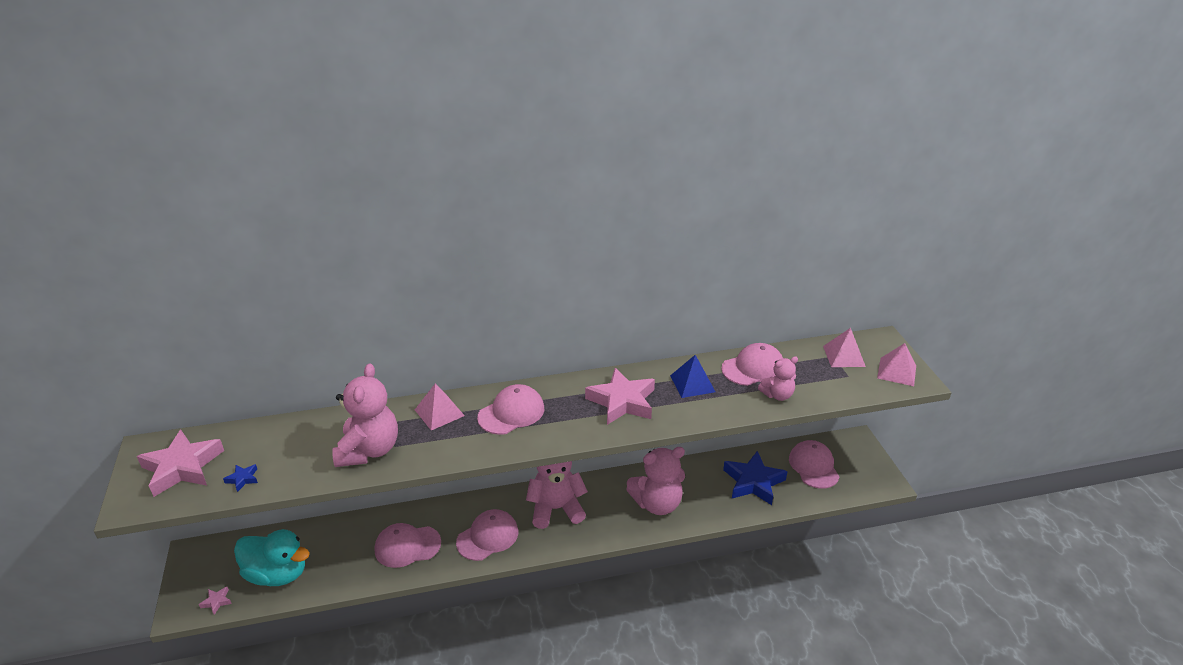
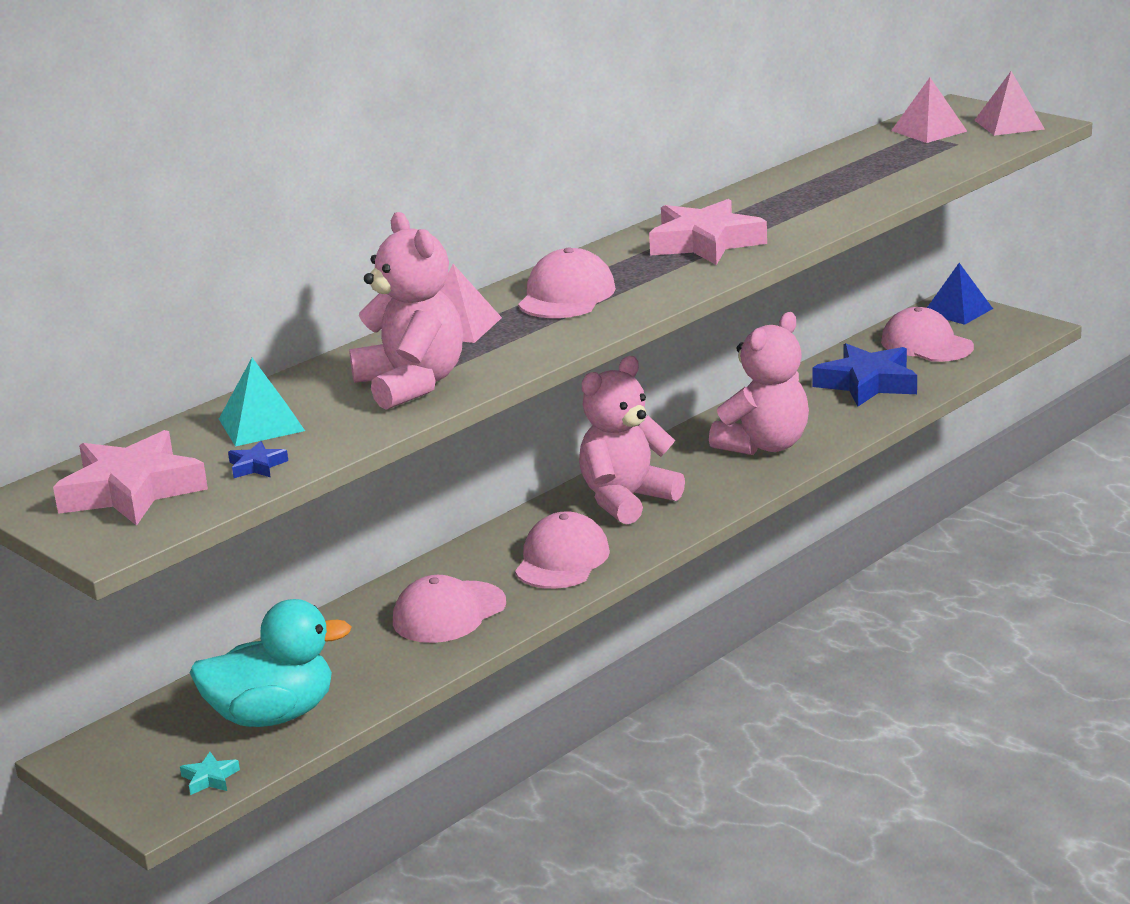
camera: 30 degrees left, 10 degrees down
pink star [199,587,232,615] -> turquoise star [180,752,240,795]
blue pyramid [670,355,715,398] -> blue pyramid moved to [927,263,993,325]
pink cap [721,343,783,386] -> none
pink teddy bear [758,356,798,401] -> none
none -> turquoise pyramid [219,358,305,446]

